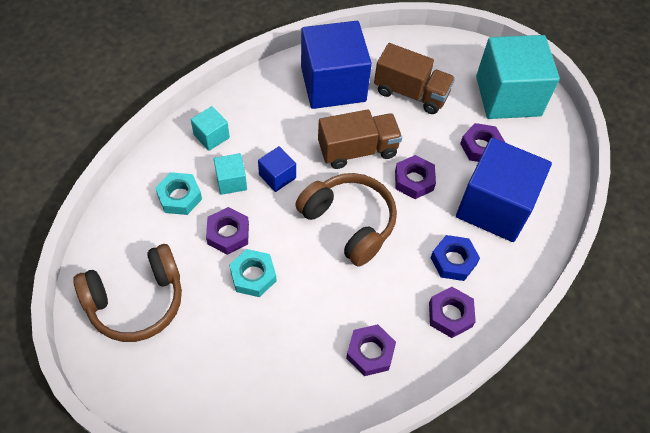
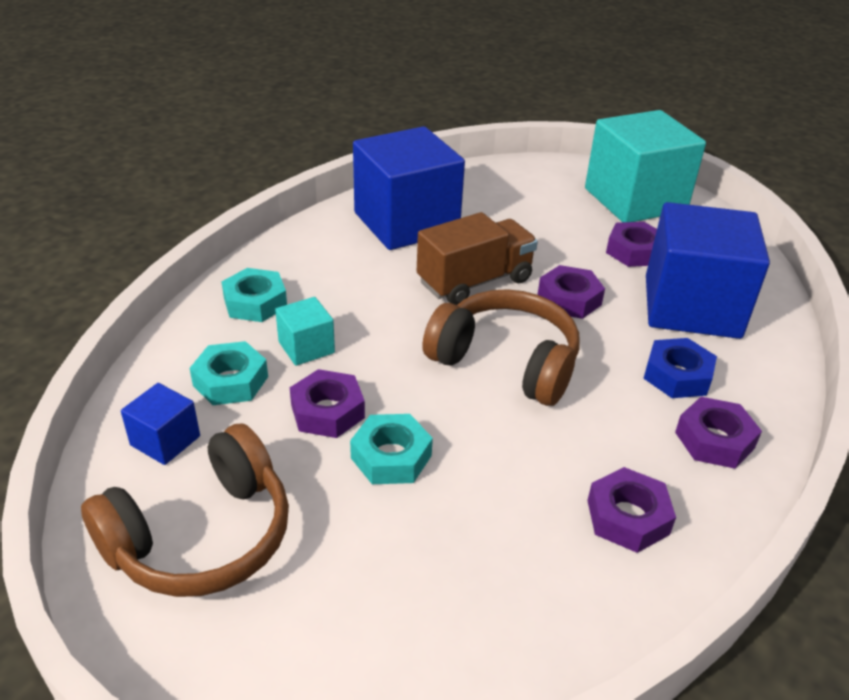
camera: 15 degrees left, 20 degrees down
turquoise cube [191,106,230,151] -> turquoise nut [222,268,287,322]
blue cube [258,146,296,192] -> blue cube moved to [121,383,200,465]
brown truck [374,43,455,114] -> none

